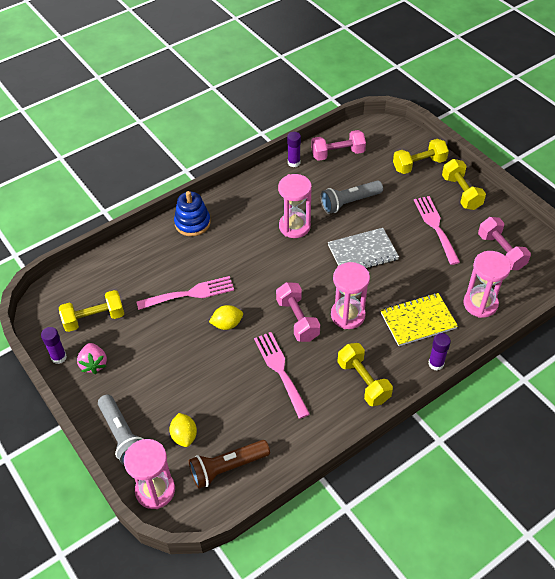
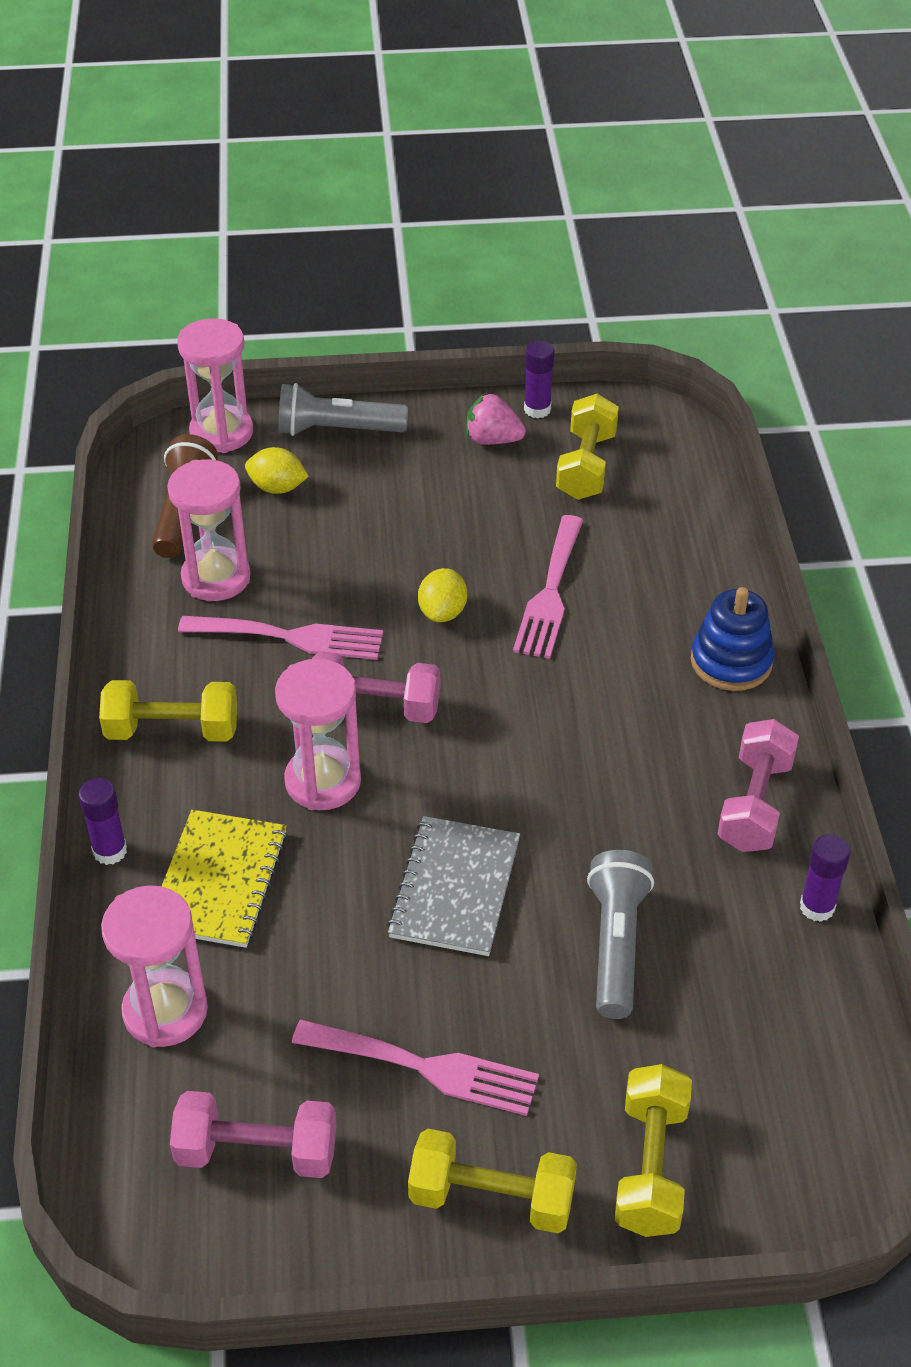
camera: 120 degrees right, 5 degrees down
pink hourglass [278,174,312,238] -> pink hourglass moved to [167,459,251,601]
pink dumbbell [311,130,366,161] -> pink dumbbell moved to [718,719,799,852]

